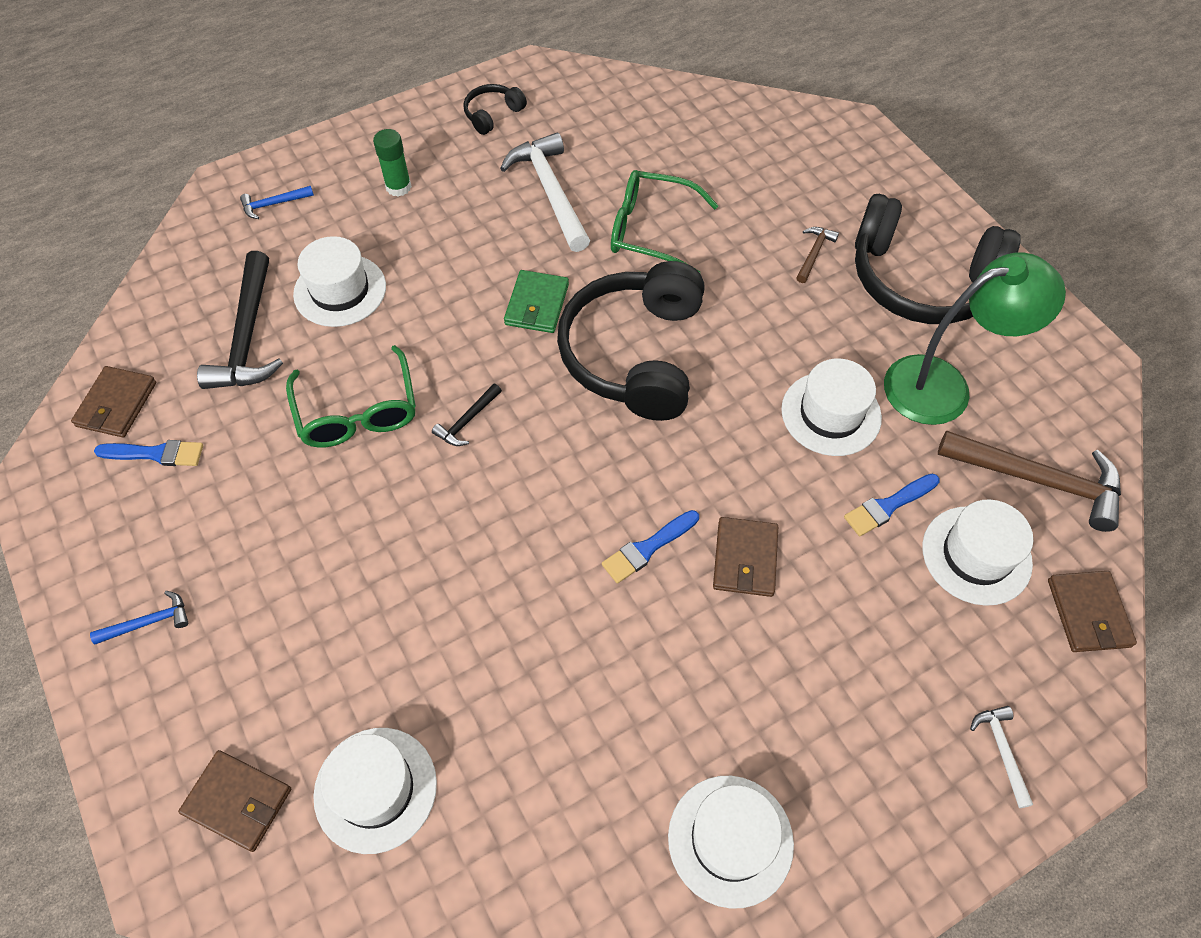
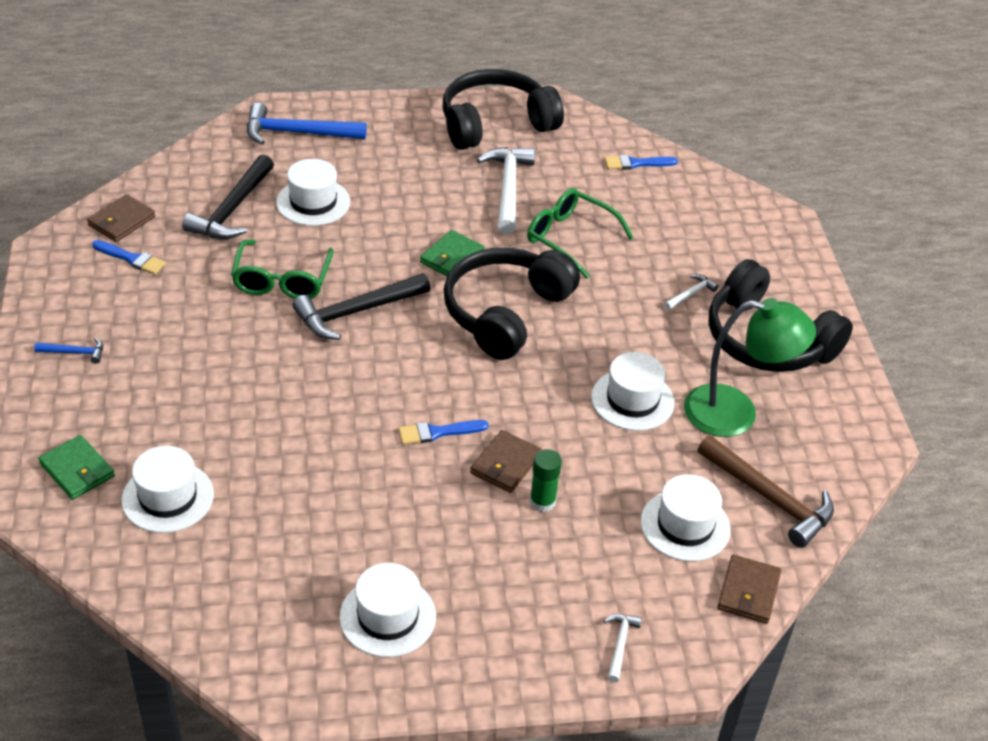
camera: 20 degrees right, 15 degrees down
brown wallet [178,750,291,852] -> green wallet [38,435,115,500]
blue hammer [240,186,314,219] -> blue hammer [247,103,367,145], size x2.11
green glue stick [373,129,412,196] -> green glue stick moved to [529,449,562,512]
black hammer [432,384,502,446] -> black hammer [292,273,430,340], size x2.11
black headphones [463,84,527,135] -> black headphones [443,69,564,150], size x2.30
brown hammer [796,227,839,283] -> white hammer [664,274,719,310]
blue brush [844,474,940,536] -> blue brush moved to [604,155,678,170]

